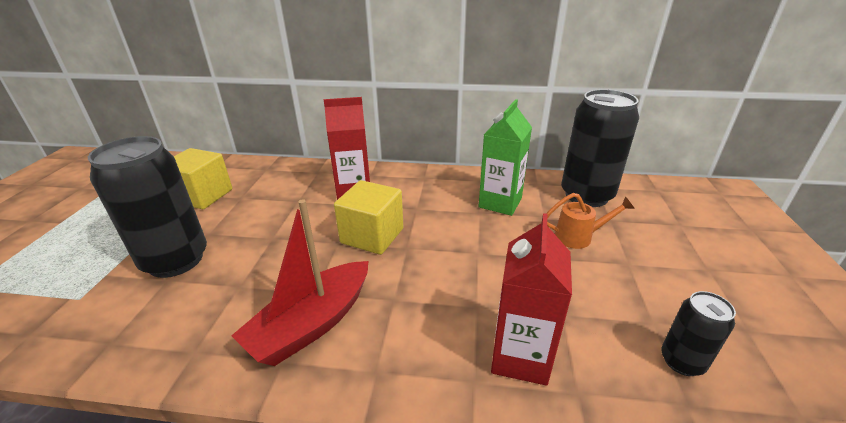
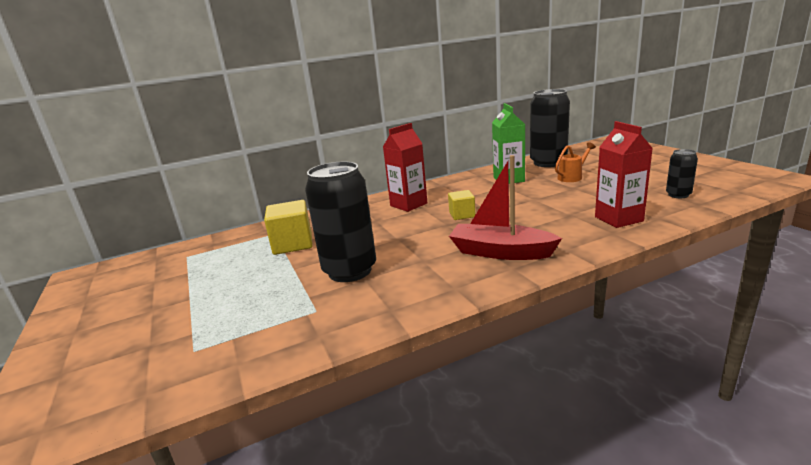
camera: 30 degrees left, 10 degrees down
red boat [231,199,368,366] -> red boat turned 105 degrees clockwise [449,155,562,260]
yellow cube [334,180,403,255] -> yellow cube [448,190,476,220], size x0.60

